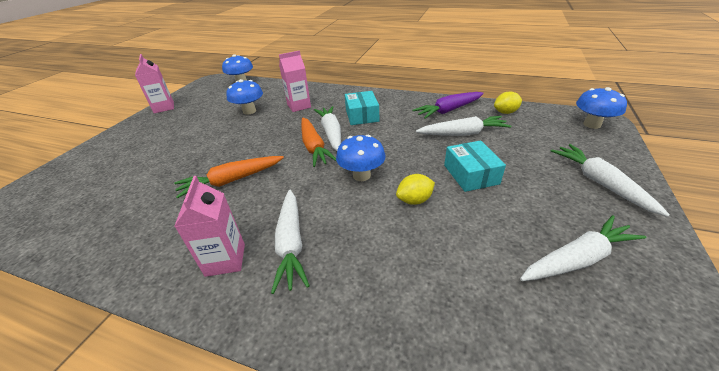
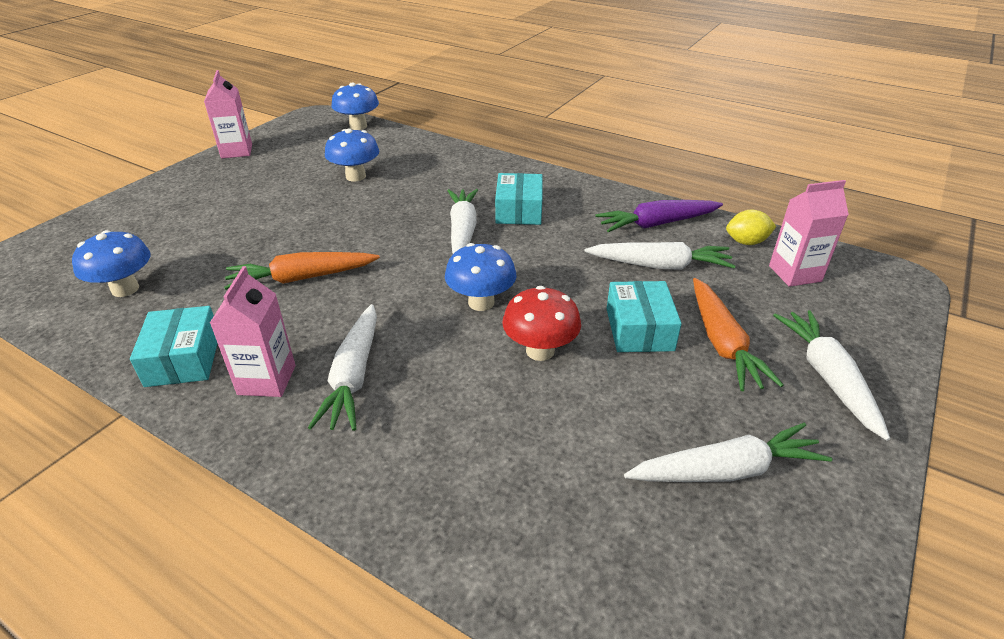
camera: 10 degrees right, 0 degrees up
pink carton [279,50,311,112] -> pink carton moved to [769,180,849,287]
orange carrot [301,117,336,167] -> orange carrot moved to [693,278,784,391]
yellow lemon [396,174,435,205] -> red mushroom [502,286,581,361]
blue mushroom [576,87,627,129] -> blue mushroom moved to [72,230,151,297]
none -> turquoise box [130,306,218,387]

